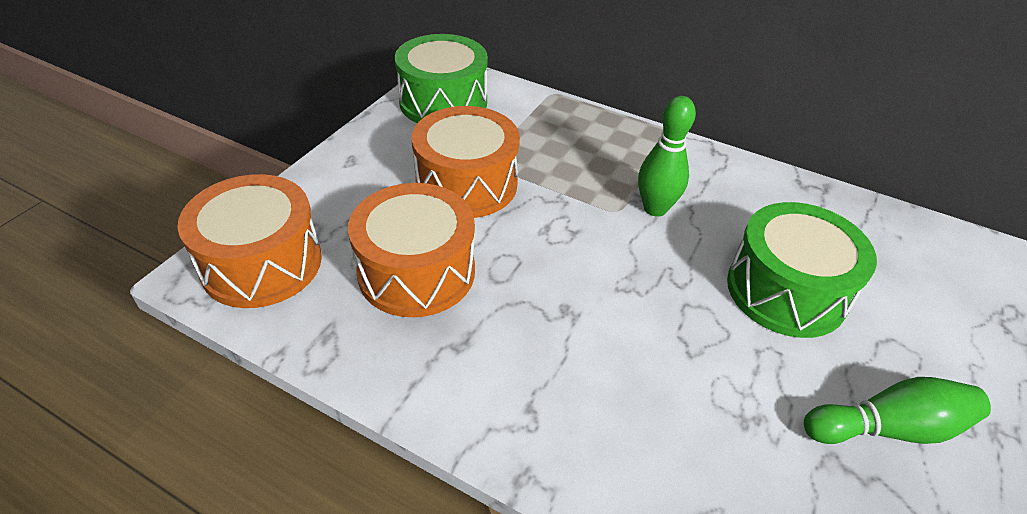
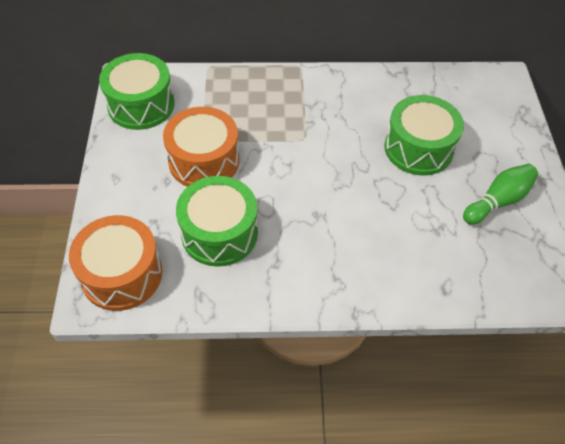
camera: 30 degrees left, 10 degrees up
orange drum [348,183,475,317] -> green drum [176,176,258,267]
green bowling pin [638,96,696,217] -> none

